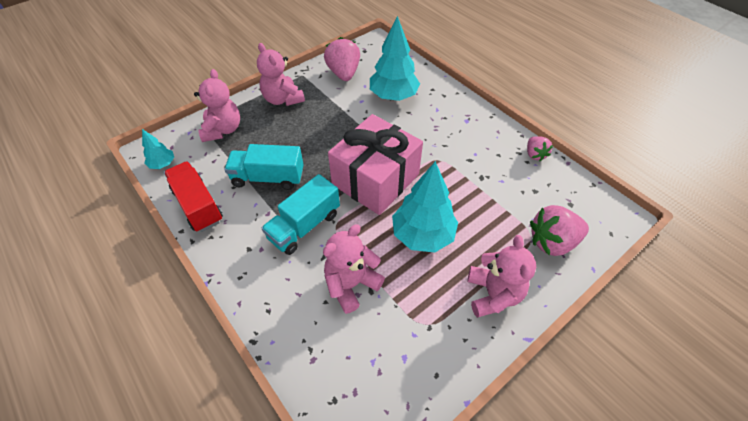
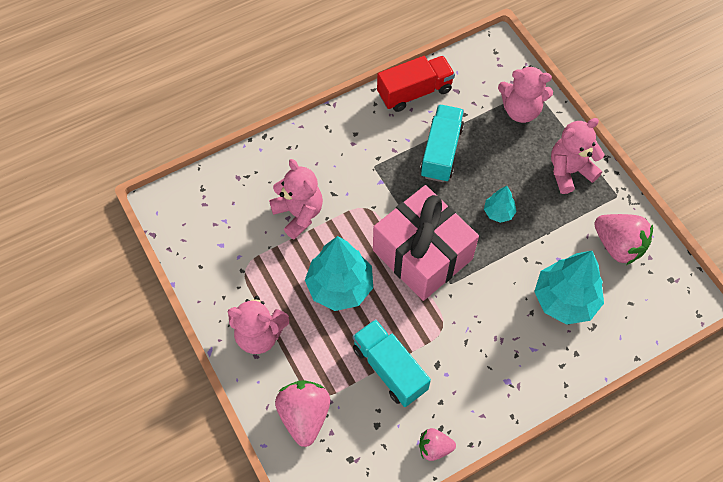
camera: 100 degrees right, 10 degrees up
turquoise tree [142,129,174,169] -> turquoise tree moved to [484,186,517,223]
turquoise truck [261,174,340,255] -> turquoise truck moved to [352,319,431,407]
pink strawberry [324,37,360,81] -> pink strawberry turned 45 degrees clockwise [594,214,653,265]

